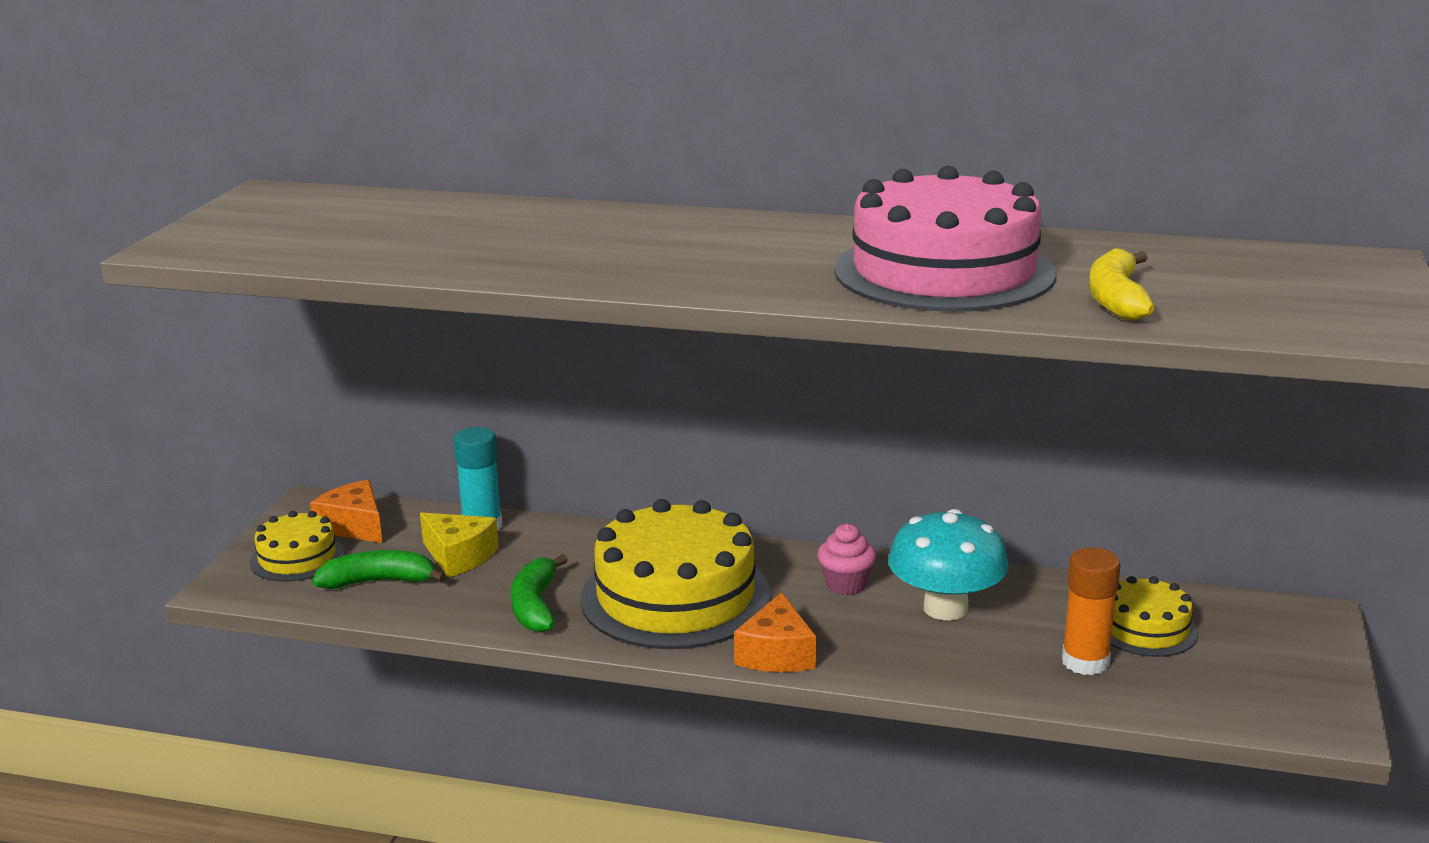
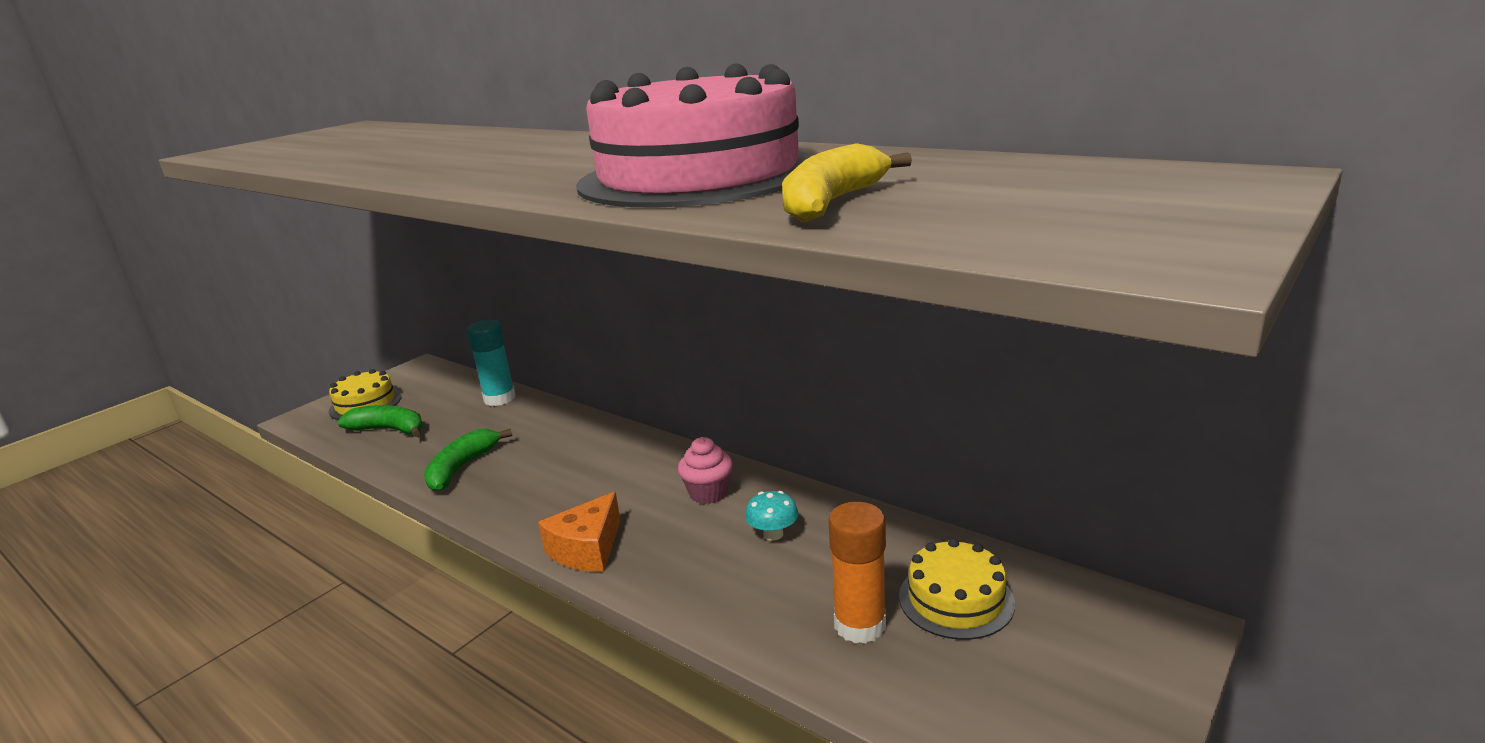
camera: 25 degrees right, 0 degrees up
orange cheese [310,480,382,543] -> none
yellow cheese [420,513,499,577] -> none
yellow cake [580,499,771,649] -> none
turquoise mushroom [888,509,1008,620] -> turquoise mushroom [745,491,799,541], size x0.46

